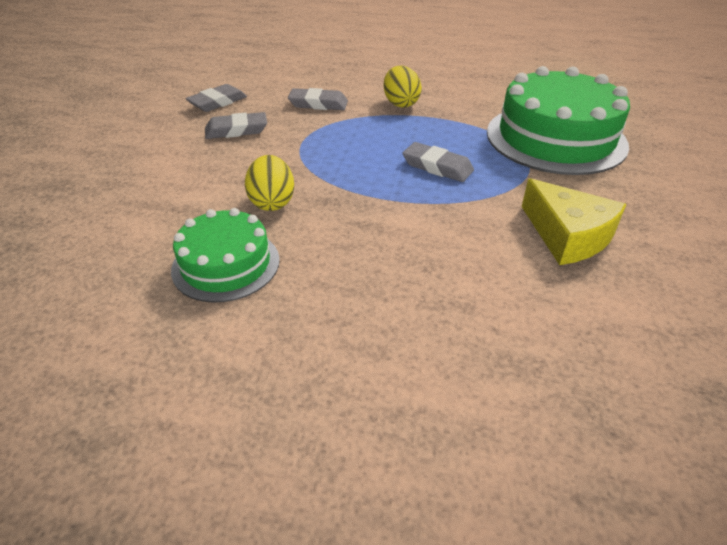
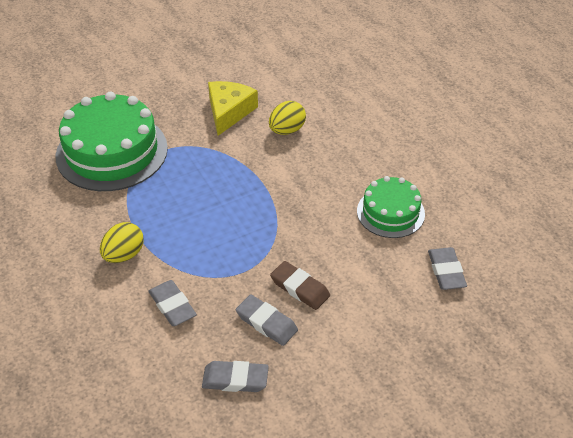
camera: 130 degrees left, 5 degrees up
yellow egg [245,155,294,211] -> yellow egg moved to [269,101,306,135]
grey eraser [402,142,474,182] -> grey eraser moved to [428,247,467,290]
none -> brown eraser [270,261,330,310]

